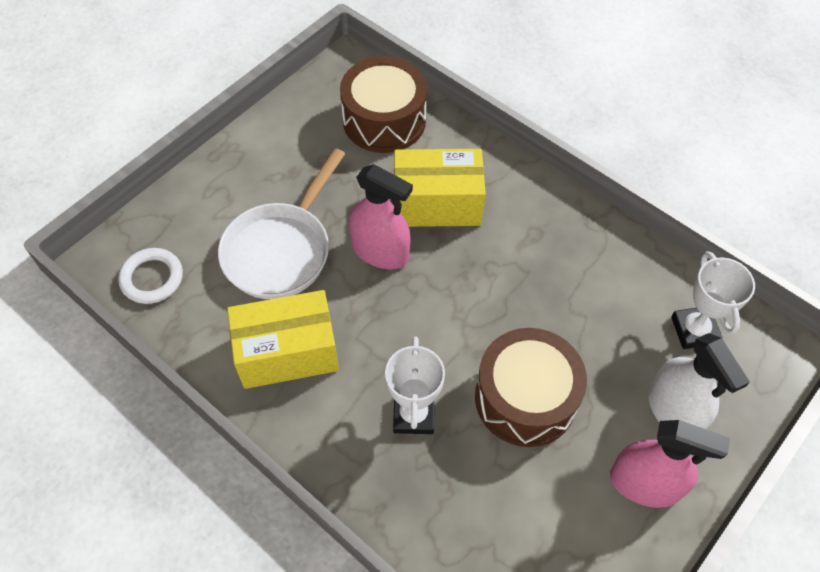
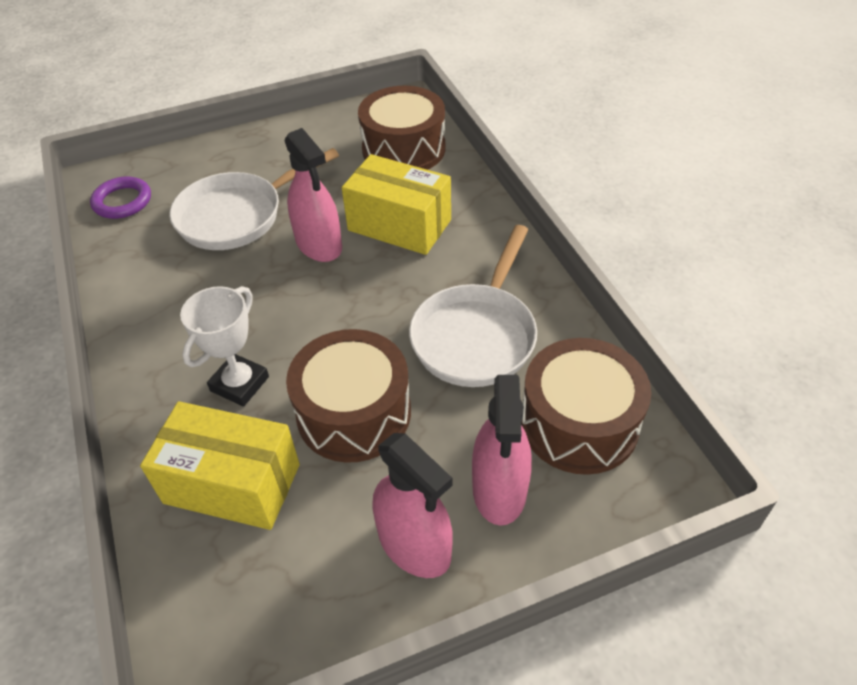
camera: 30 degrees right, 10 degrees down
white ring [118,248,183,304] -> purple ring [90,176,151,219]
yellow box [227,290,339,389] -> yellow box moved to [140,401,300,530]
white spray bottle [648,333,750,429] -> pink spray bottle [472,375,532,526]
white trophy [671,251,755,349] -> brown drum [521,338,651,475]
none -> white pan [409,225,537,387]

